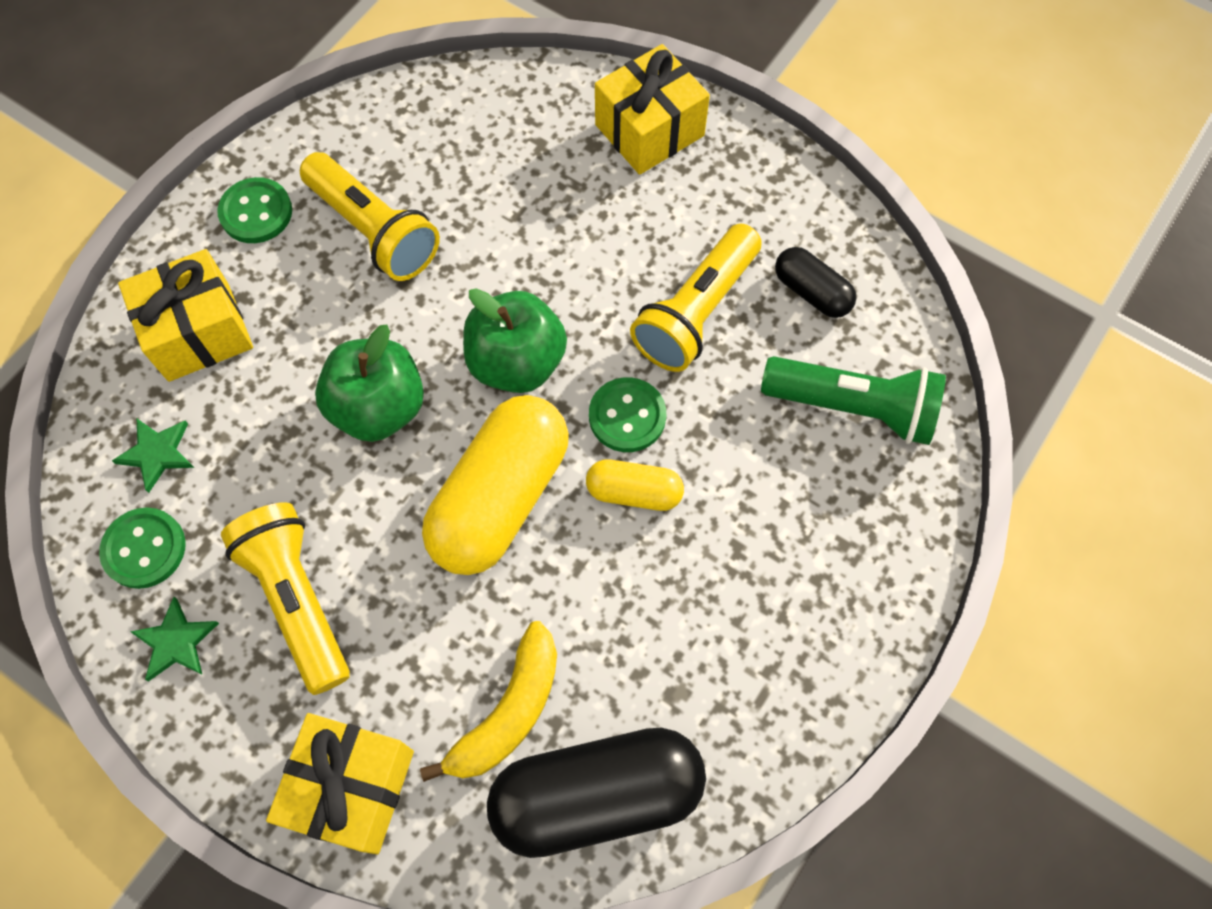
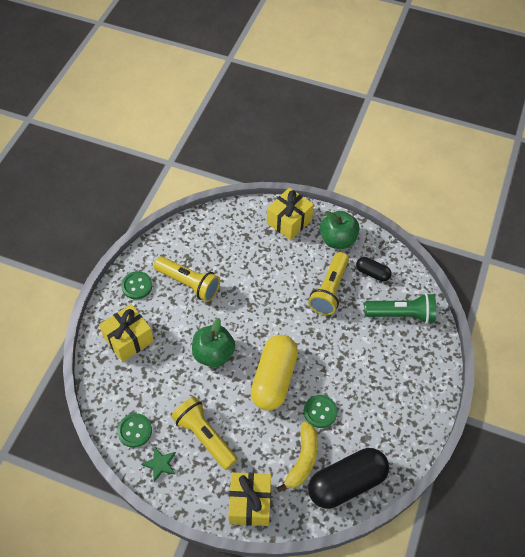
camera: 15 degrees left, 10 degrees down
green star [112,419,194,493] -> none
green apple [463,288,567,393] -> green apple moved to [320,211,360,249]
yellow capsule [586,459,684,511] -> none
green button [589,377,666,452] -> green button moved to [304,395,337,428]

